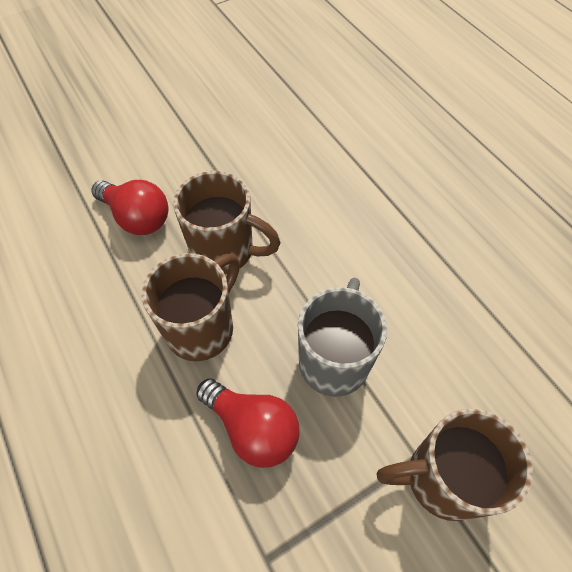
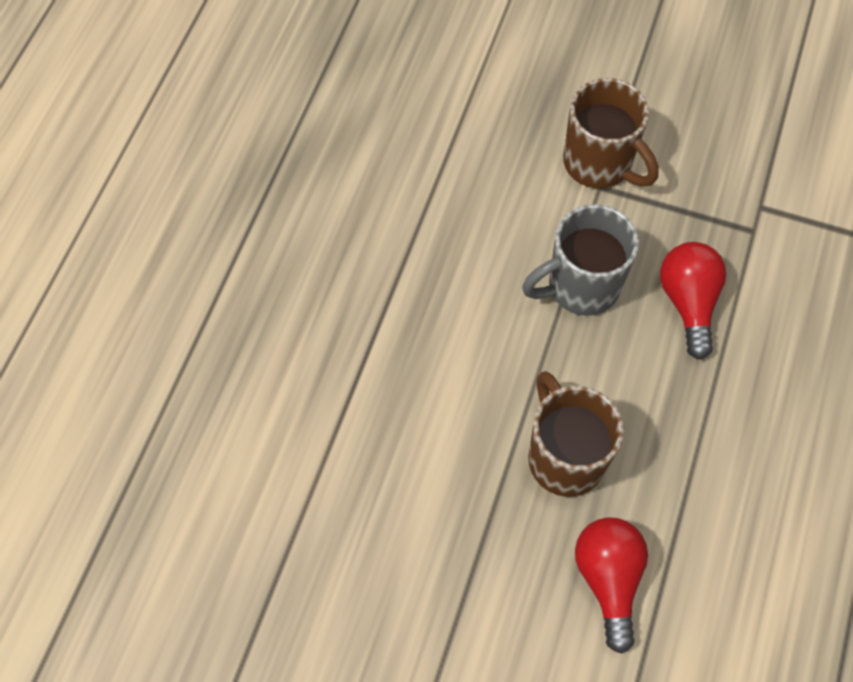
camera: 130 degrees left, 5 degrees up
brown mug [142,253,240,361] -> none

